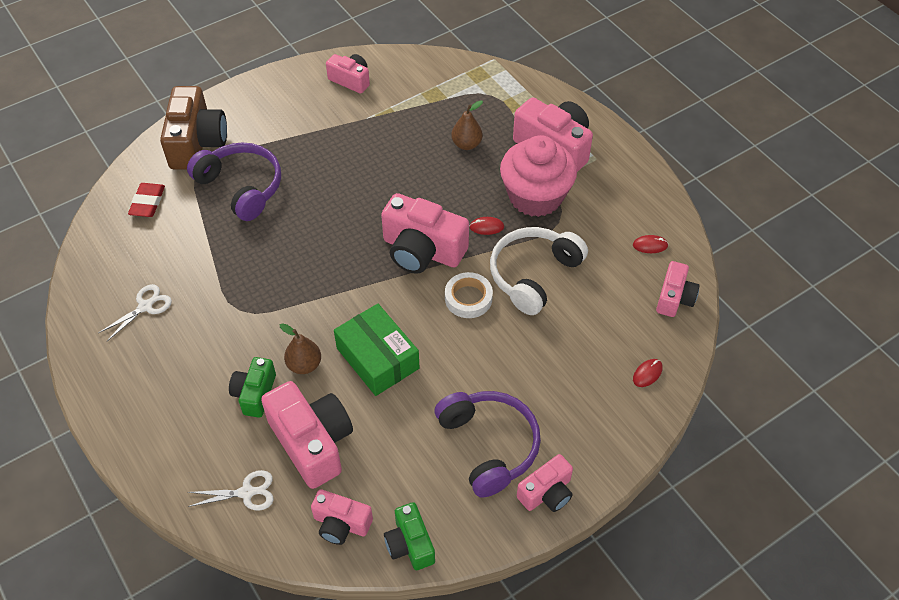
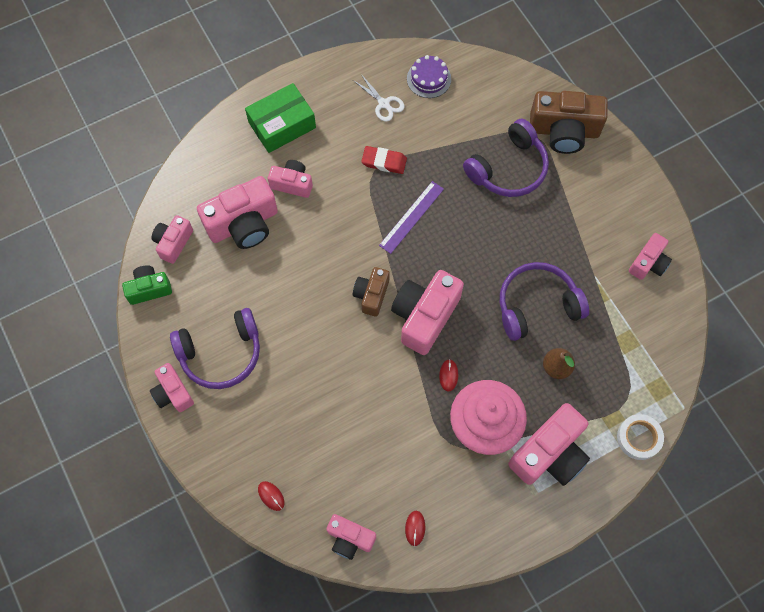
camera: 95 degrees right, 15 degrees up
red eraser [128,183,165,217] -> red eraser moved to [361,146,407,174]
white scissors [188,470,274,511] -> none
green camera [229,357,276,418] -> pink camera [268,160,313,198]
brown pear [280,323,321,374] -> none
green box [334,304,420,396] -> green box moved to [245,83,316,153]
white tape [445,272,493,318] -> white tape moved to [617,414,664,460]
white headphones [490,227,588,315] -> none
none -> brown camera [353,267,389,317]
none -> purple ruler [379,181,444,254]
none -> purple cake [407,55,451,98]
none -> purple headphones [500,262,589,341]

